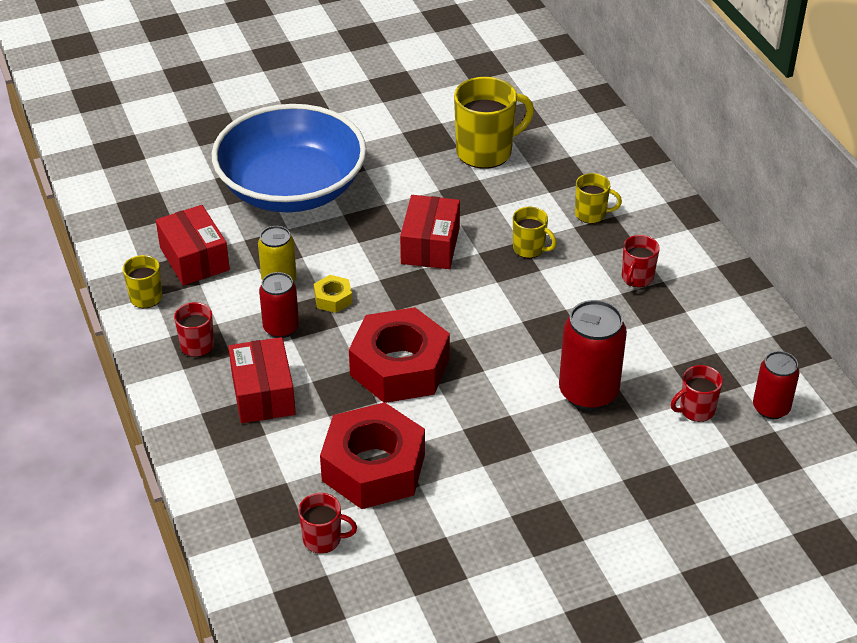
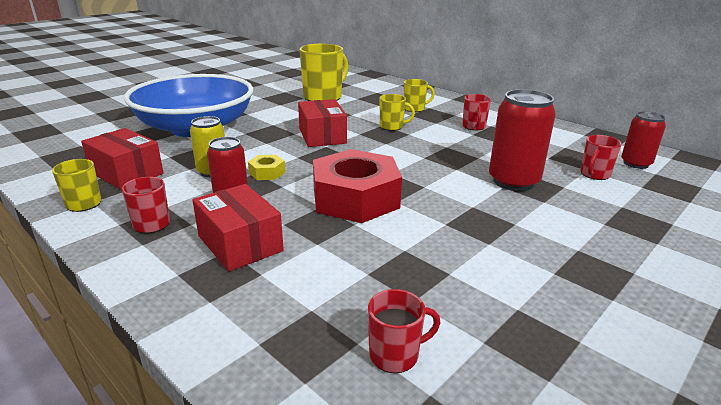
camera: 25 degrees left, 15 degrees down
red nut [320,402,425,509] -> none

